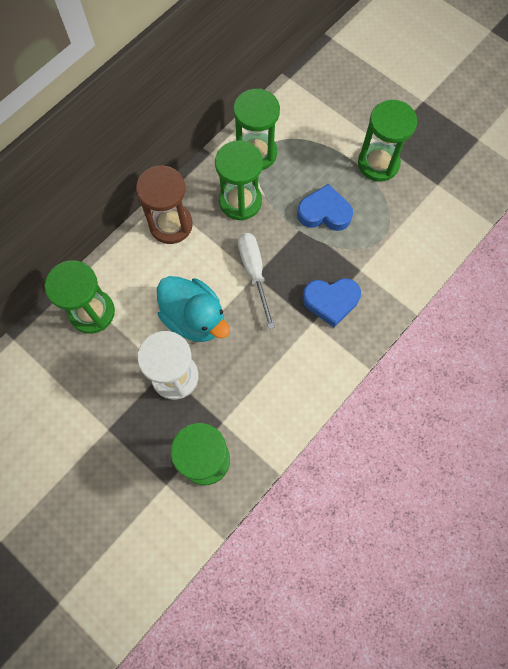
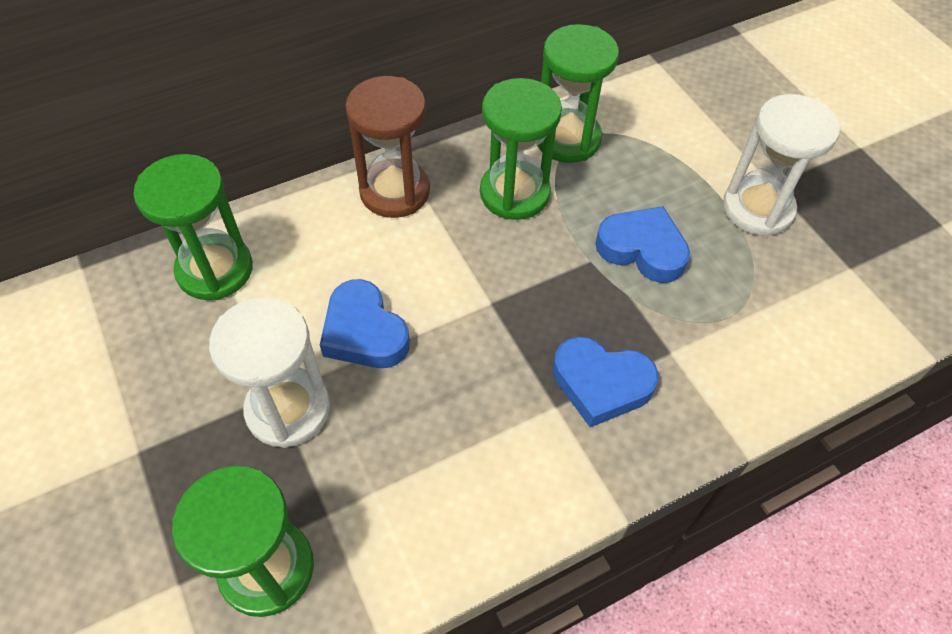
camera: 20 degrees right, 15 degrees down
turquoise duck [157,276,230,342] -> blue heart [320,279,410,368]
white screwdriver [238,233,275,329] -> none
green hourglass [358,100,417,182] -> white hourglass [723,94,840,236]

